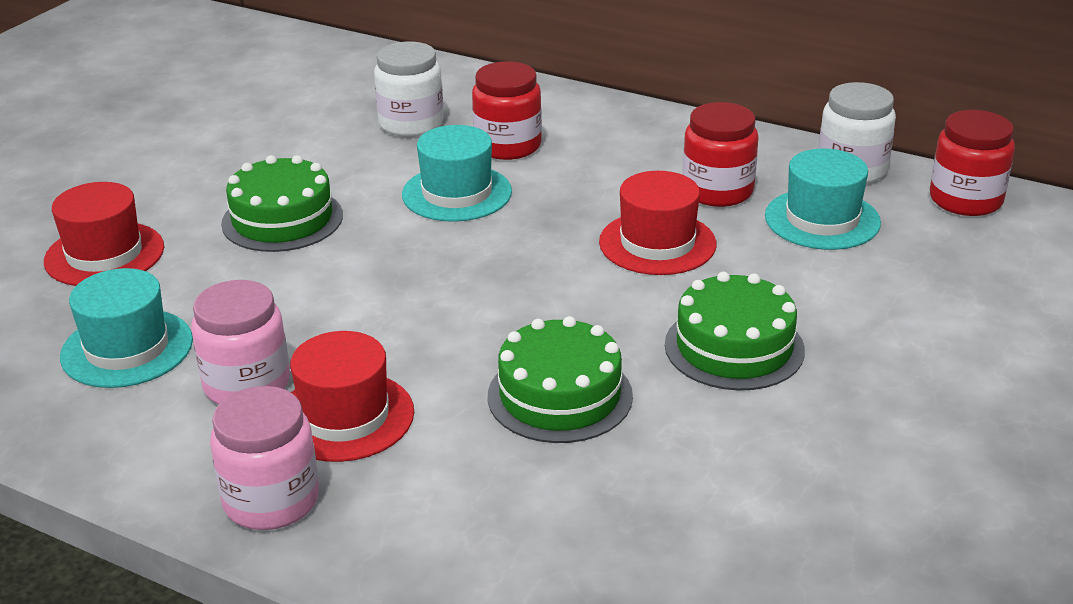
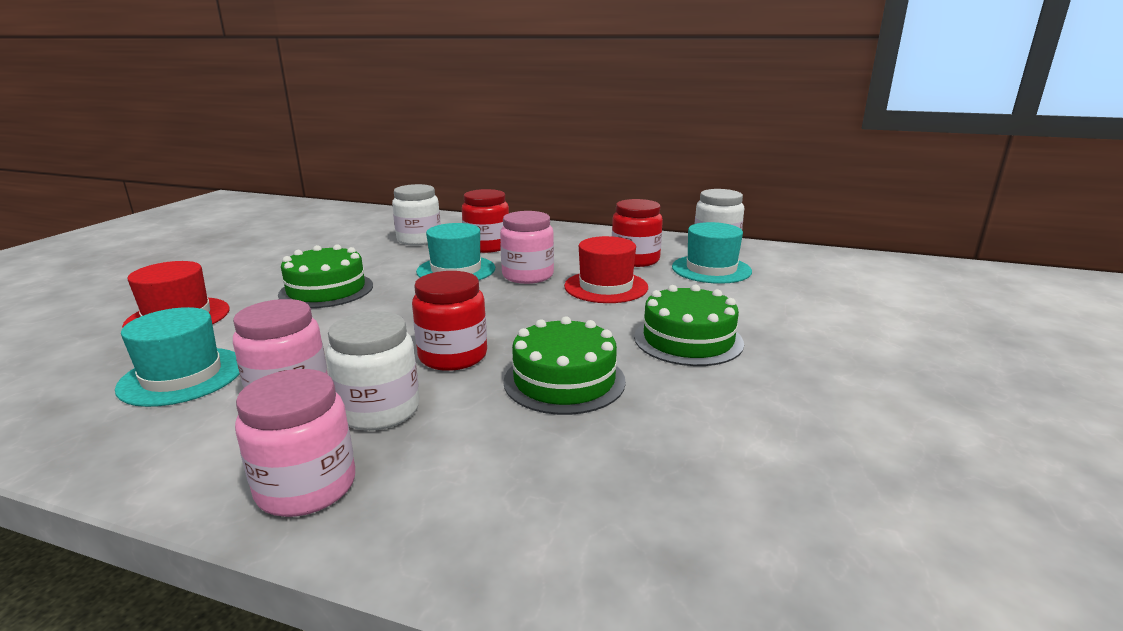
camera: 10 degrees left, 10 degrees down
red hat [290,331,414,462] -> white jar [326,311,420,431]
red jar [930,110,1015,216] -> red jar moved to [412,271,487,371]
none -> pink jar [500,211,554,284]

